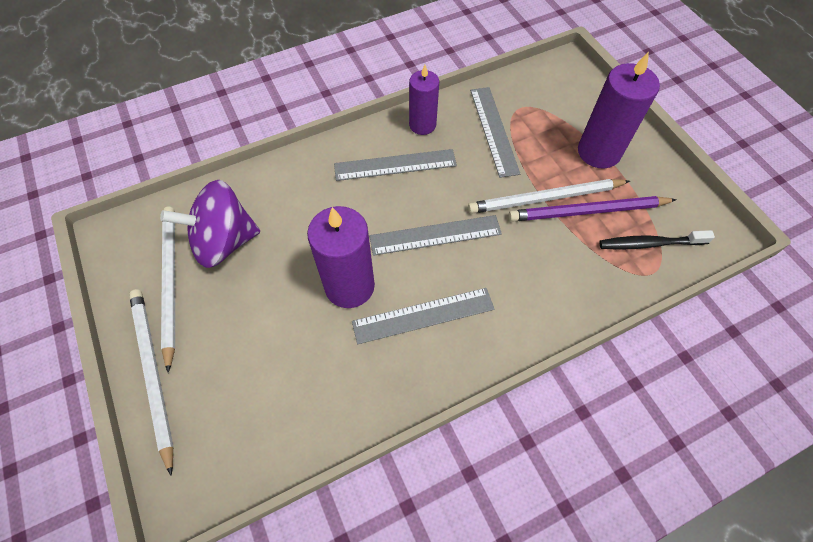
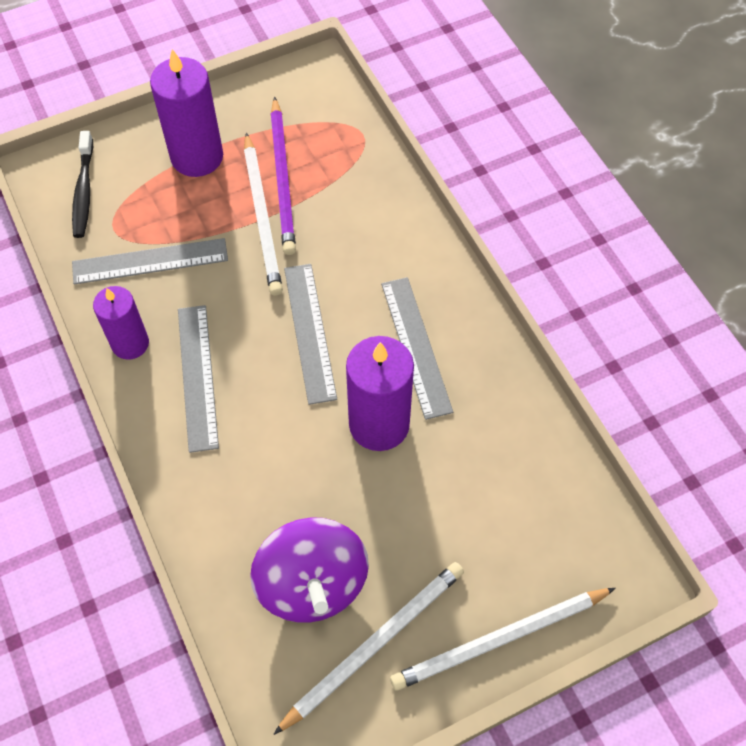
camera: 90 degrees left, 0 degrees up
white pencil [161,206,175,373] -> white pencil turned 150 degrees clockwise [273,562,464,735]
black toothbrush [599,230,715,250] -> black toothbrush moved to [72,131,93,238]

